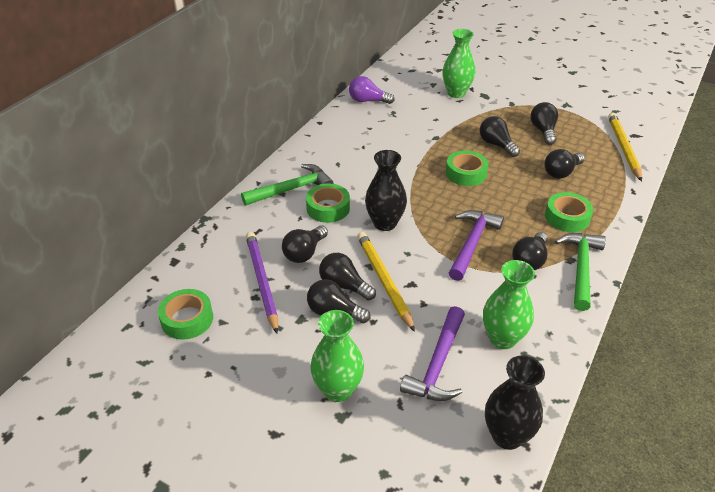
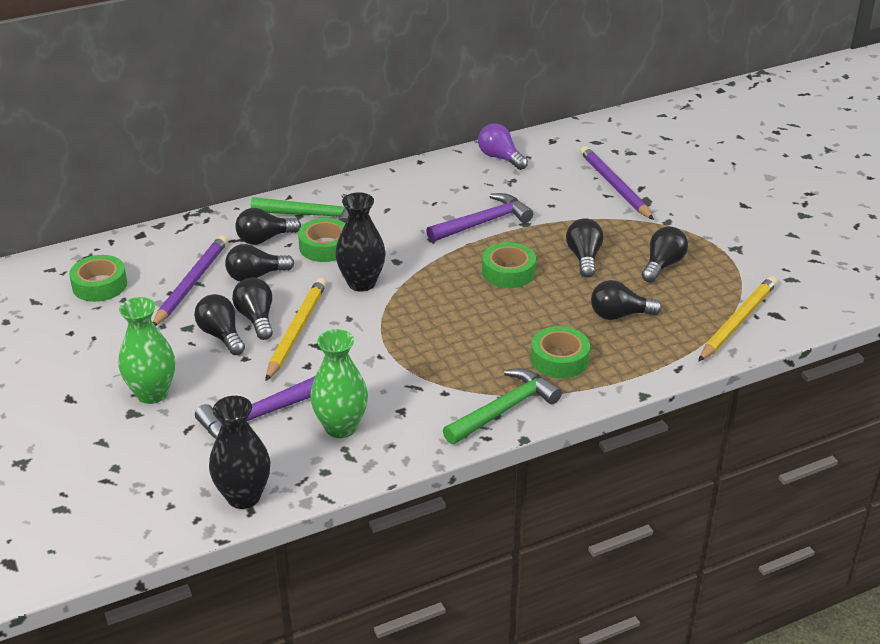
camera: 35 degrees right, 5 degrees down
green vase [442,29,475,98] -> purple pencil [580,146,654,220]
purple hammer [449,210,504,281] -> purple hammer moved to [426,193,533,242]
black light bulb [512,232,548,270] -> black light bulb moved to [235,208,301,245]

